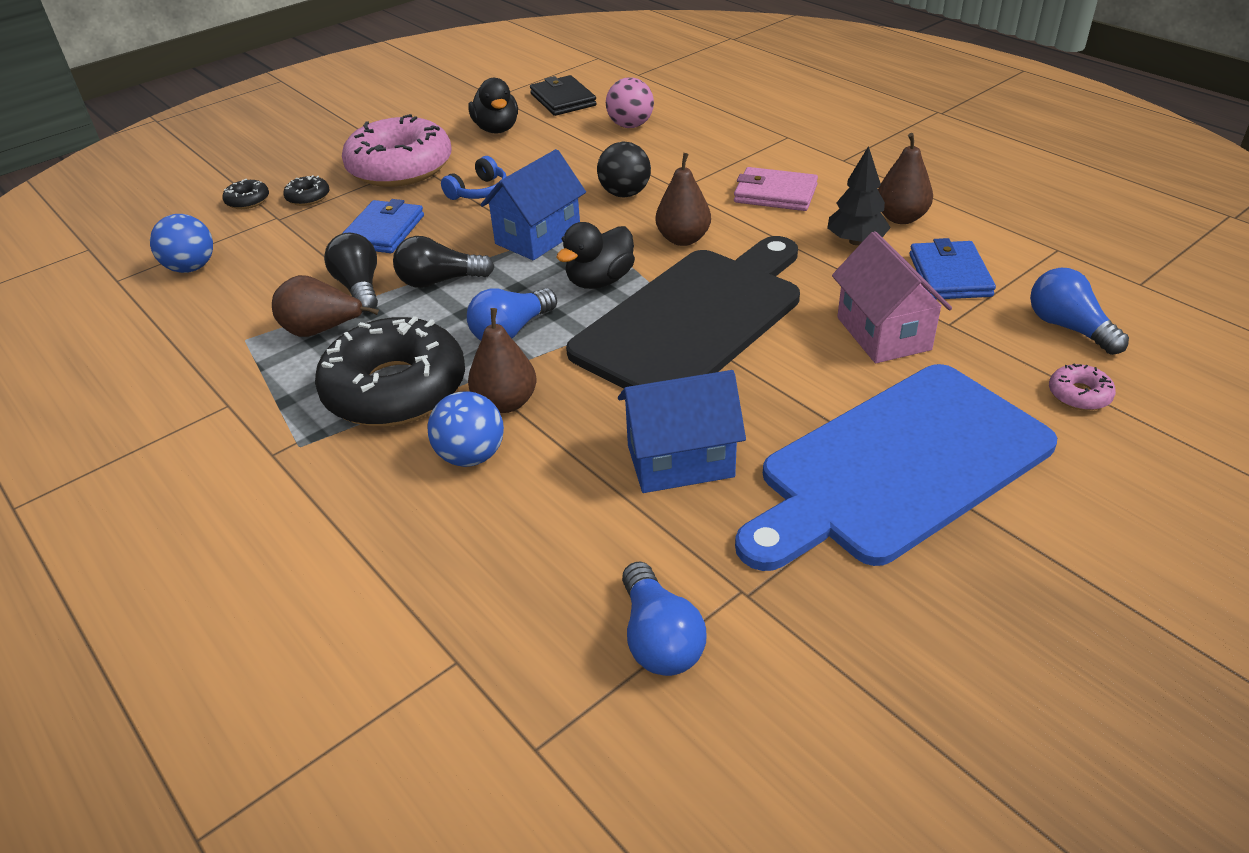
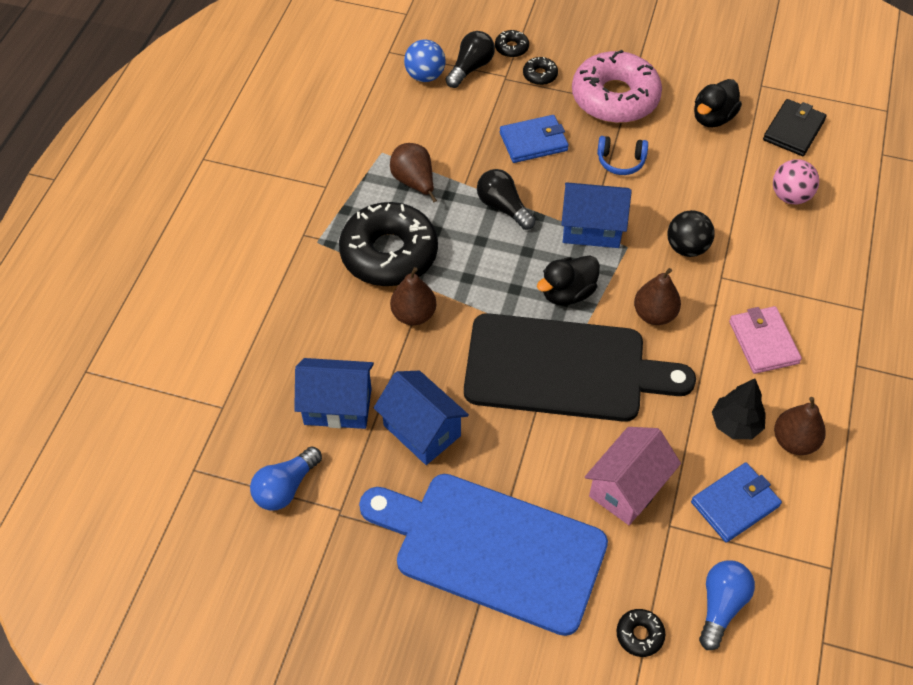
camera: 55 degrees right, 15 degrees up
black light bulb [324,233,378,313] -> black light bulb moved to [446,31,495,88]
blue ball [427,391,504,467] -> none
blue light bulb [467,288,557,340] -> none
black duck [556,222,635,289] -> black duck turned 45 degrees counterclockwise [537,256,600,305]
pink donut [1049,364,1116,411] -> black donut [617,609,665,657]
none -> blue house [294,358,374,429]

